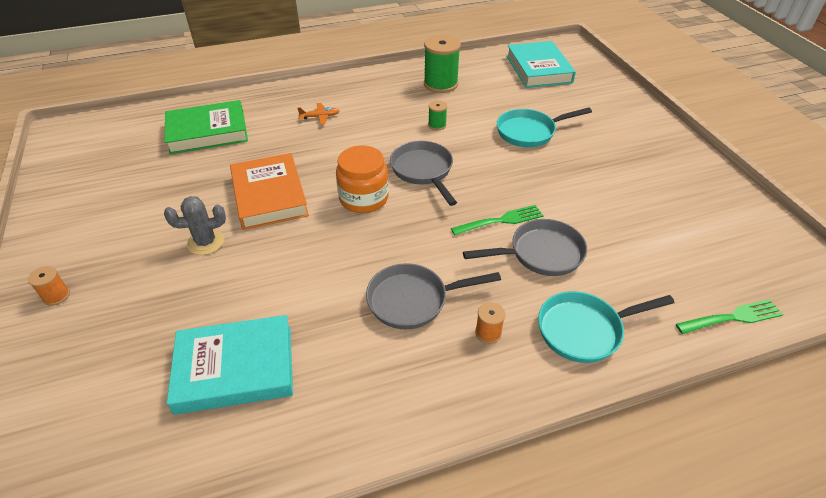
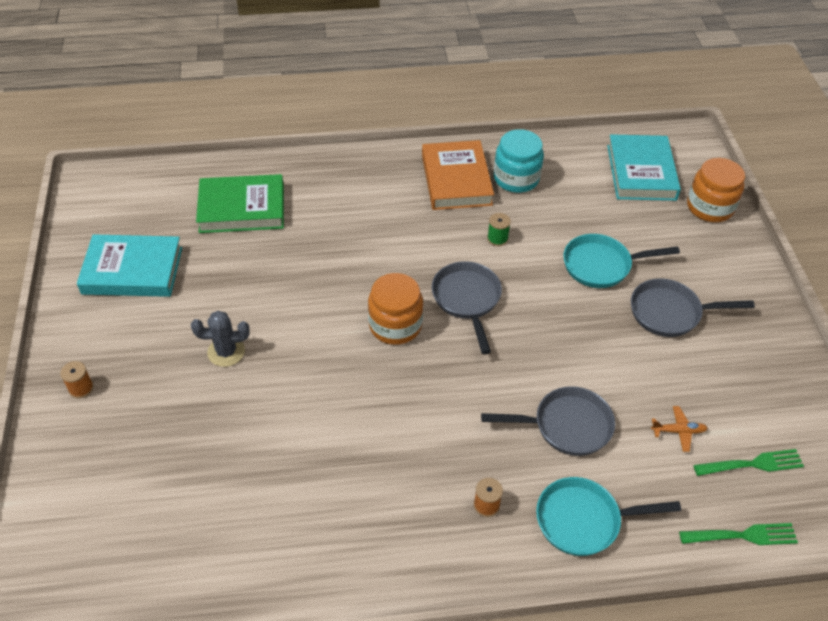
camera: 10 degrees right, 5 degrees up
turquoise book [167,315,293,415] -> turquoise book moved to [77,234,182,297]
orange book [230,153,309,230] -> orange book moved to [422,140,494,210]
orange plane [298,103,340,125] -> orange plane moved to [651,406,708,452]
grey pan [366,263,501,329] -> grey pan moved to [631,278,755,337]
green spool [424,35,461,93] -> turquoise jar [494,129,544,193]
green fork [451,205,544,235] -> green fork moved to [694,449,804,476]
none -> orange jar [687,158,745,222]

